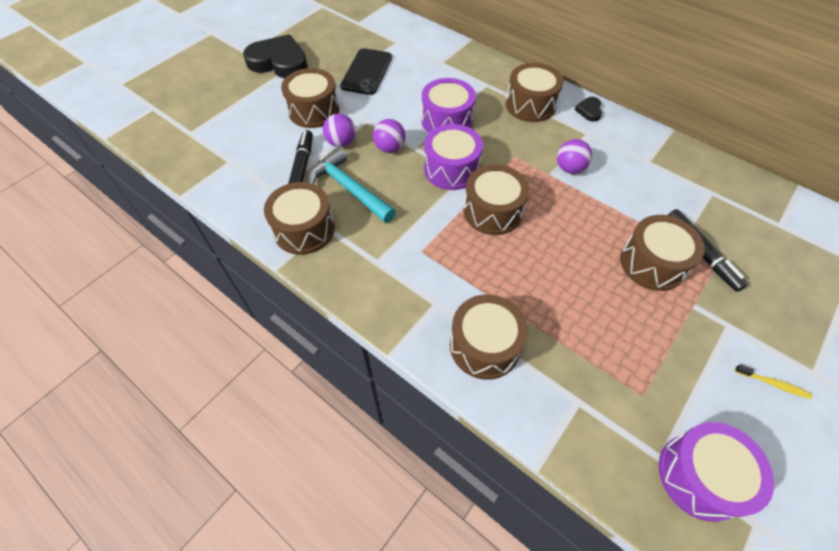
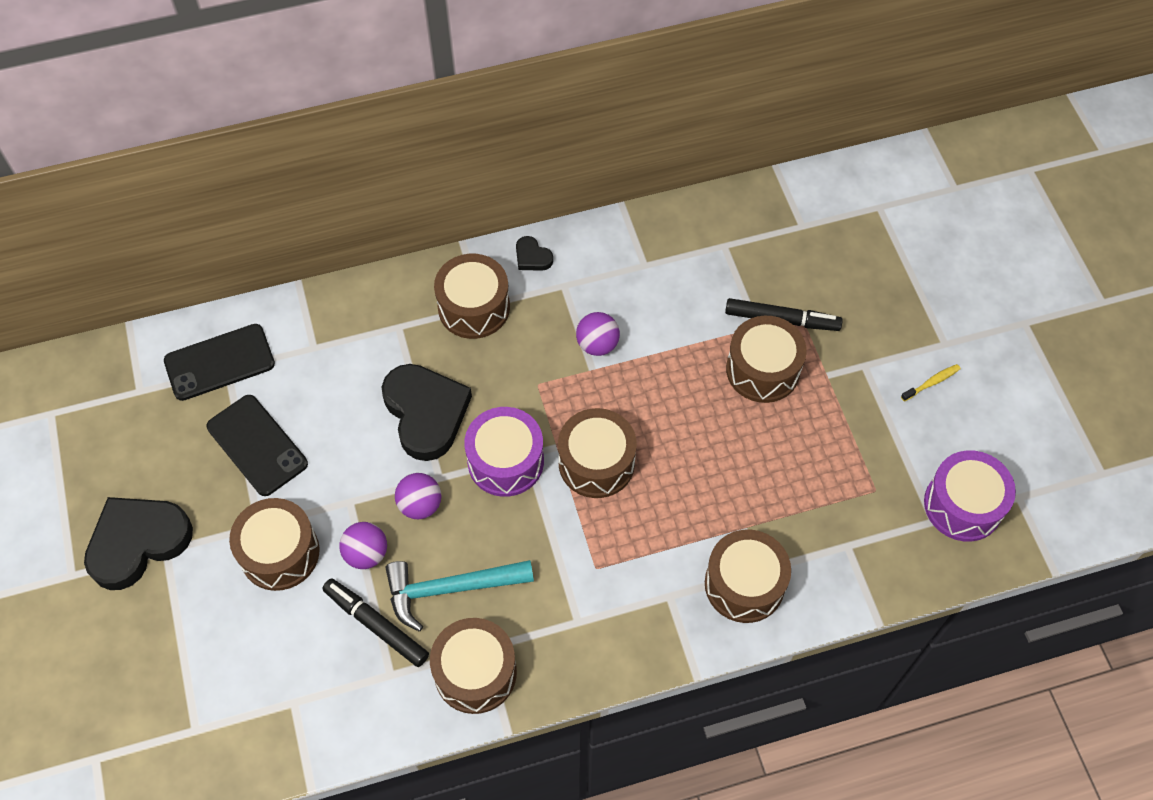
camera: 55 degrees left, 5 degrees up
purple drum [422,78,476,133] -> black heart [382,364,472,461]
none -> black phone [164,324,275,401]

